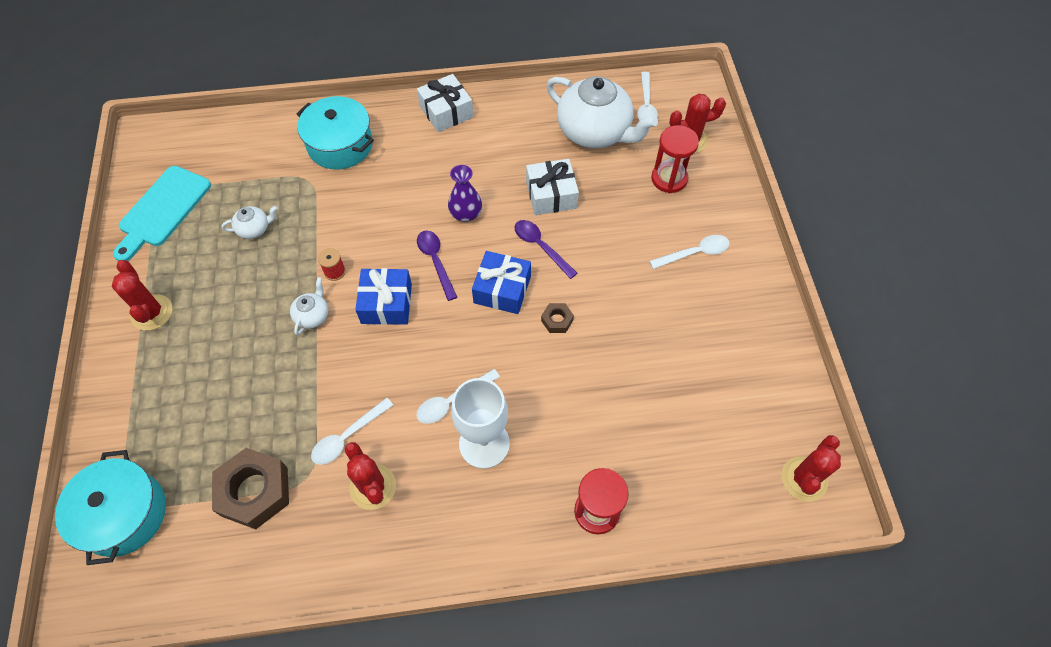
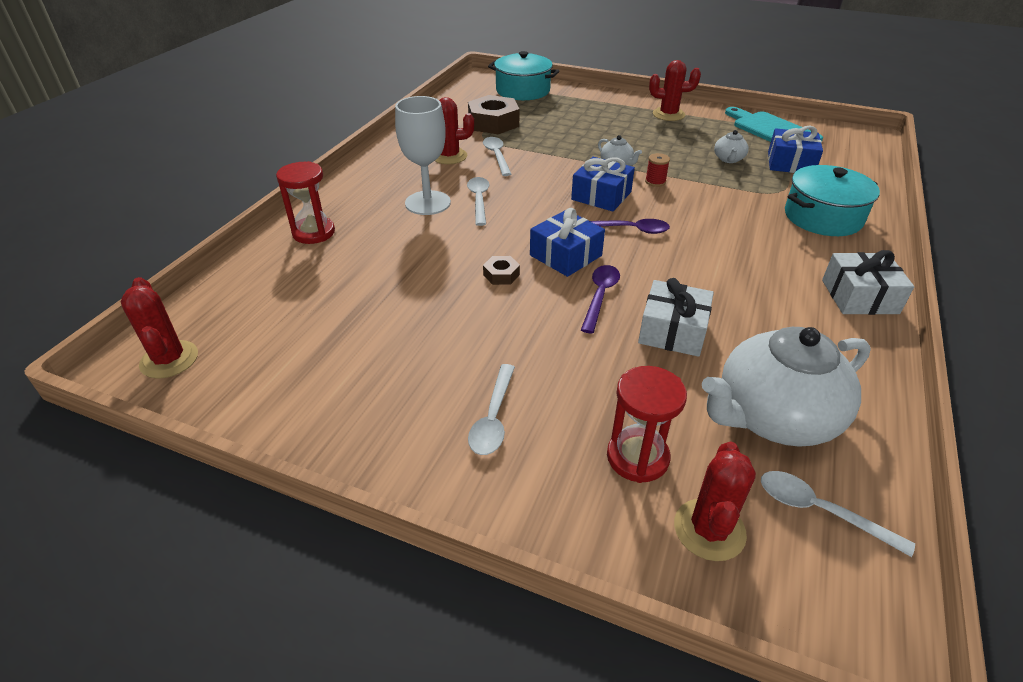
camera: 120 degrees right, 20 degrees down
purple vase [448,165,482,222] -> none
purple spoon [514,220,577,279] -> purple spoon turned 60 degrees counterclockwise [581,265,620,334]
none -> blue gift [768,126,823,173]

